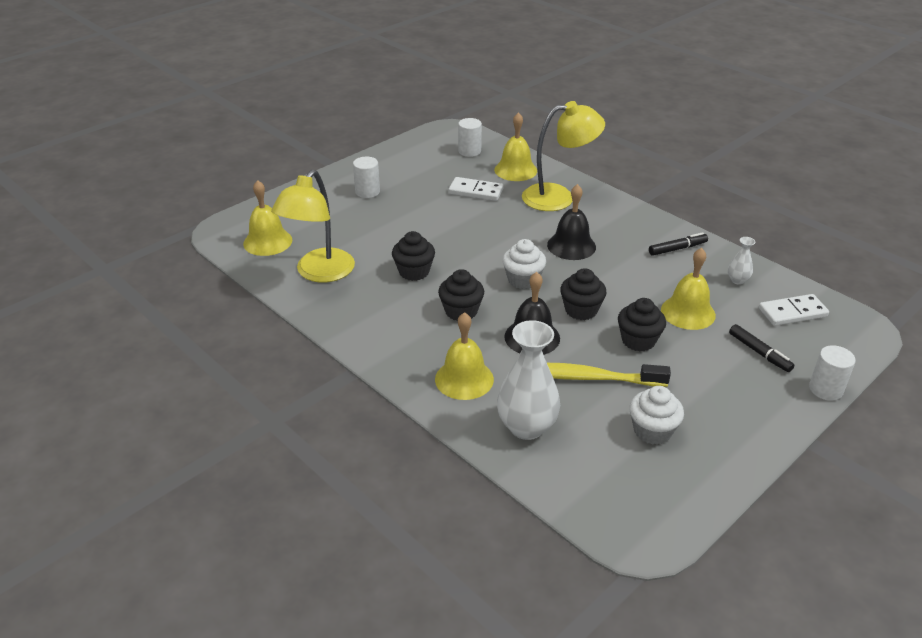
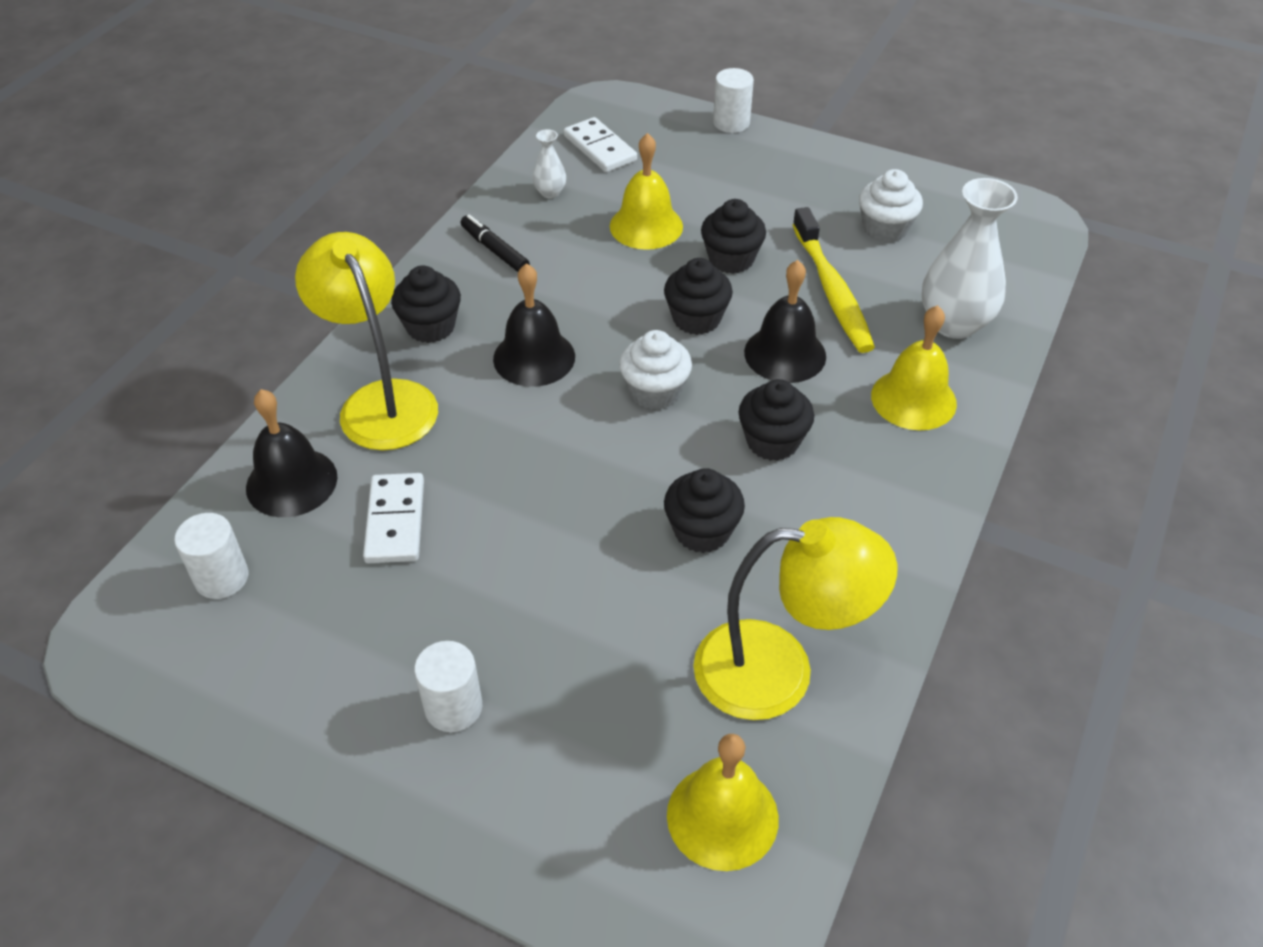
camera: 110 degrees left, 10 degrees up
yellow bell [494,112,537,181] -> black bell [246,389,337,517]
black marker [729,324,794,372] -> none
none -> black cupcake [391,266,461,343]

